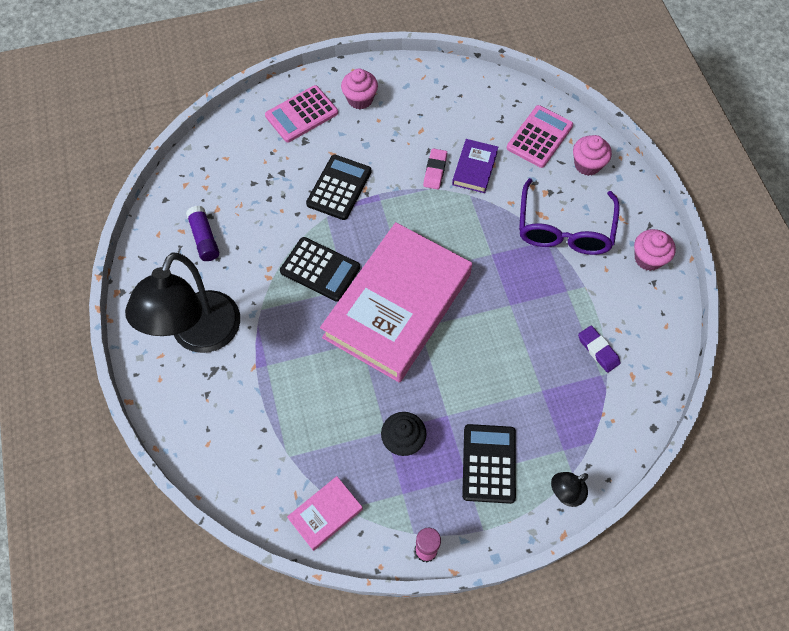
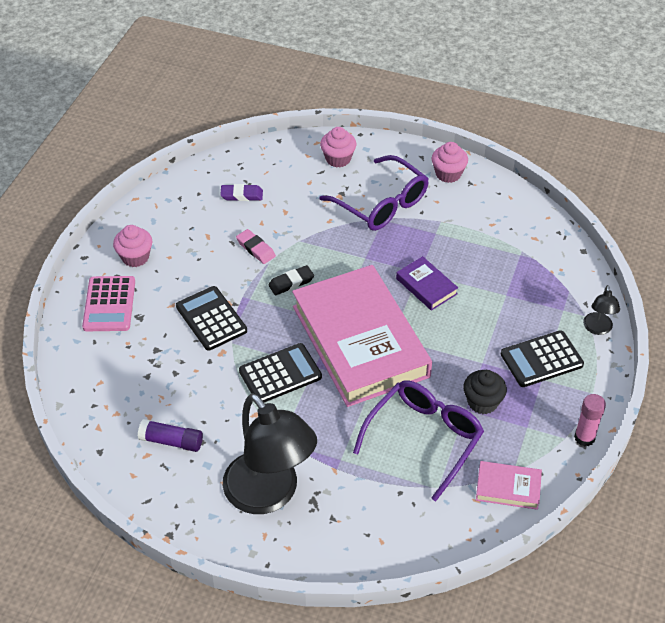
camera: 55 degrees left, 15 degrees down
pink book [287,476,363,551] -> pink book turned 75 degrees counterclockwise [476,461,542,510]
purple book [452,139,498,193] -> purple book moved to [396,256,458,311]
black calculator [462,424,516,504] -> black calculator turned 60 degrees counterclockwise [501,330,584,387]
pink calculator [507,105,573,168] -> none
purple eraser [578,326,621,373] -> purple eraser moved to [220,184,263,201]
none -> black eraser [268,265,314,295]
none -> purple glasses [353,380,484,501]

